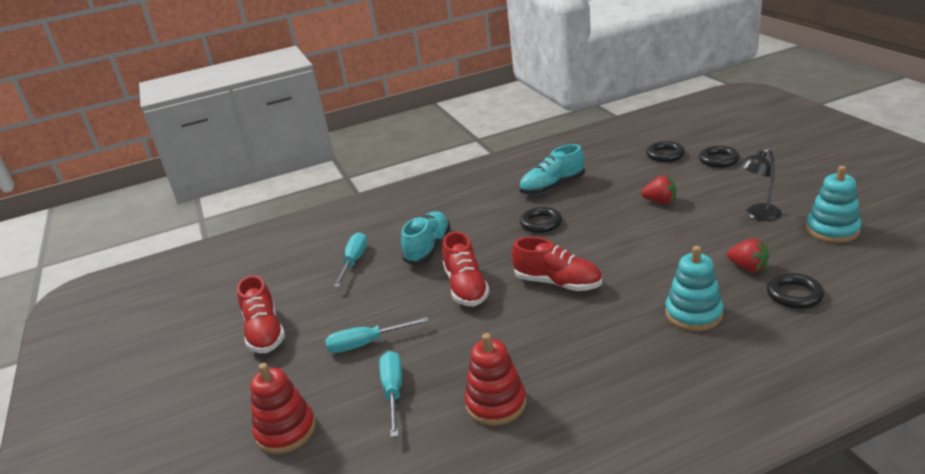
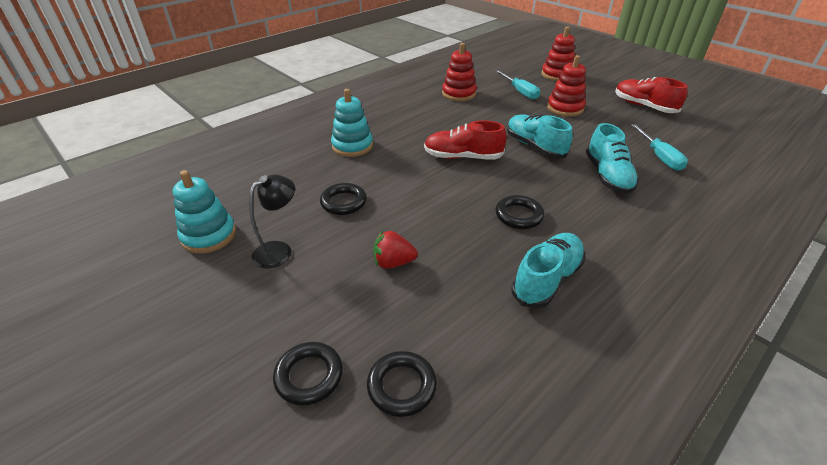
camera: 155 degrees right, 10 degrees up
turquoise screwdriver [325,317,429,353] -> red stacking toy [547,55,586,117]
red shoe [442,232,490,306] -> turquoise shoe [507,114,573,158]
red strawberry [727,238,769,273] -> none
black ring [767,273,824,309] -> black ring moved to [320,183,367,215]

